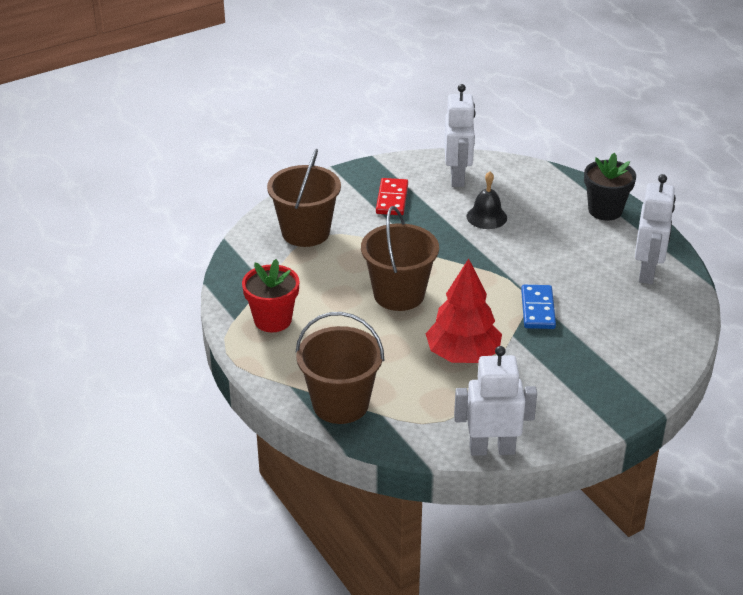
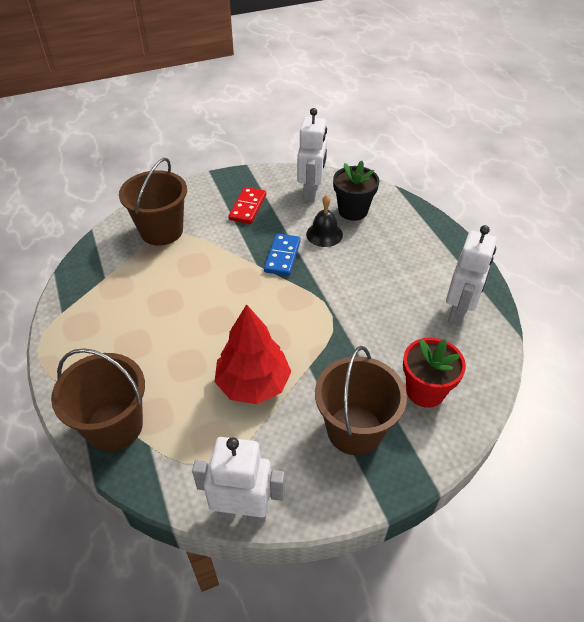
camera: 10 degrees right, 10 degrees up
red flower pot [242,259,299,332] -> red flower pot moved to [403,338,466,408]
brown bucket [361,206,439,311] -> brown bucket moved to [315,346,407,455]
blue domino [521,285,556,329] -> blue domino moved to [264,233,301,276]
black flower pot [584,153,636,221] -> black flower pot moved to [333,161,379,221]

